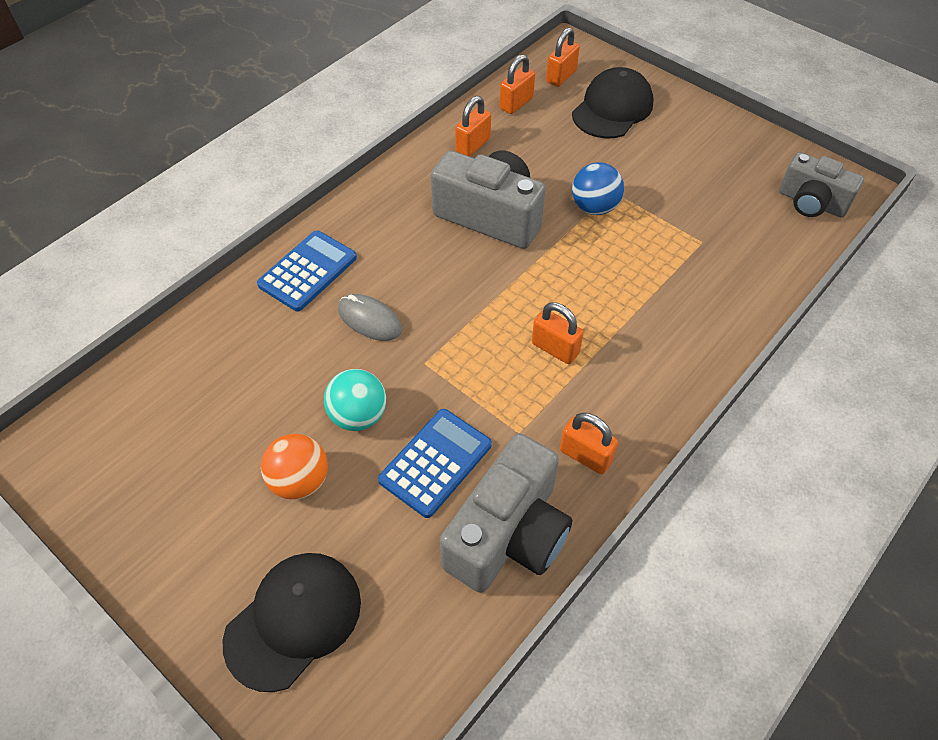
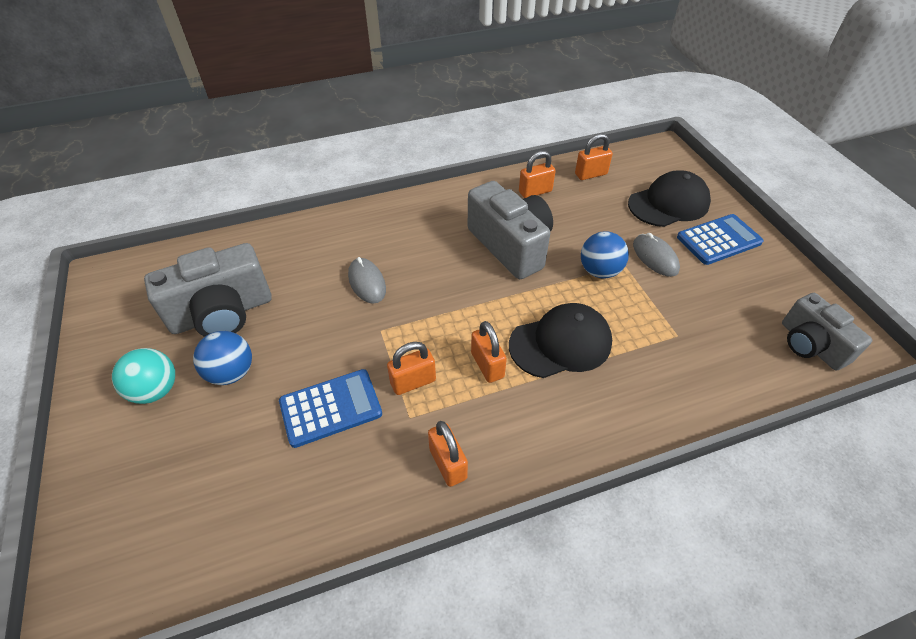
camera: 30 degrees right, 5 degrees down
black cap [223,553,361,692] -> black cap moved to [509,303,612,378]
blue calculator [257,230,357,312] -> blue calculator moved to [677,214,764,265]
orange ball [261,434,328,500] -> blue ball [193,331,252,385]
turquoise ball [324,369,386,431] -> turquoise ball moved to [112,348,175,404]
grey camera [440,433,573,593] -> grey camera moved to [144,243,272,337]
orange padlock [546,27,580,87] -> orange padlock moved to [387,342,436,395]
none -> grey mouse [633,233,680,277]

